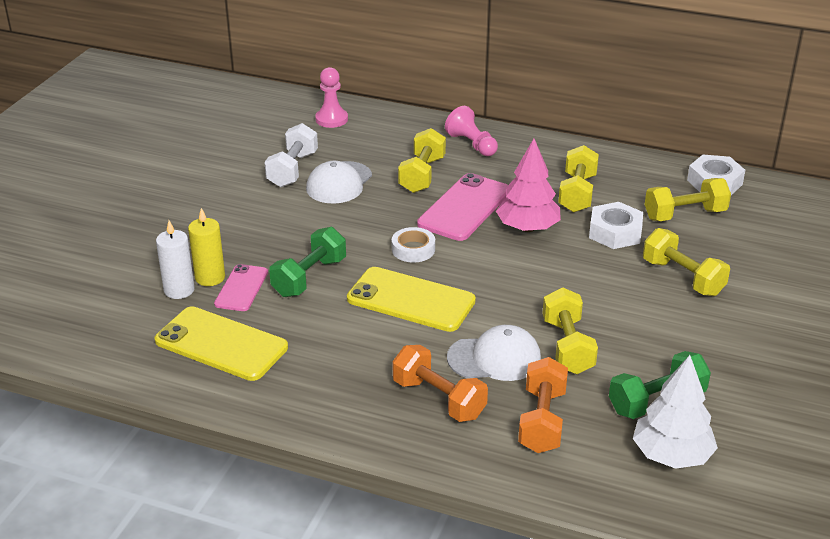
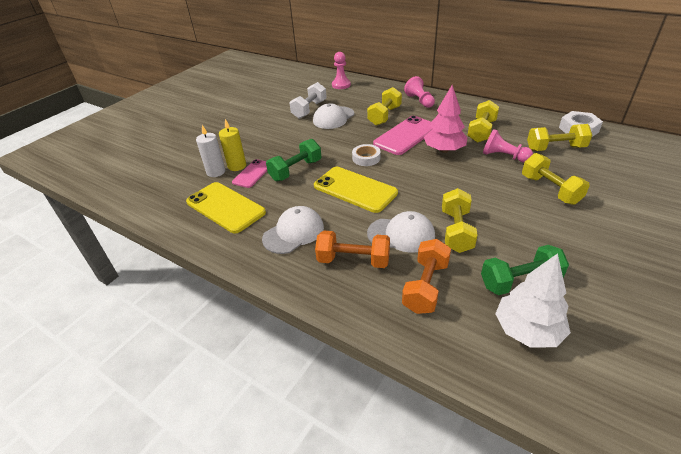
camera: 15 degrees right, 5 degrees up
orange dumbbell [392,345,488,422] -> orange dumbbell turned 45 degrees counterclockwise [315,231,390,268]
white nut [589,202,643,249] -> pink pawn [483,129,533,162]
none -> white cap [262,206,324,254]

